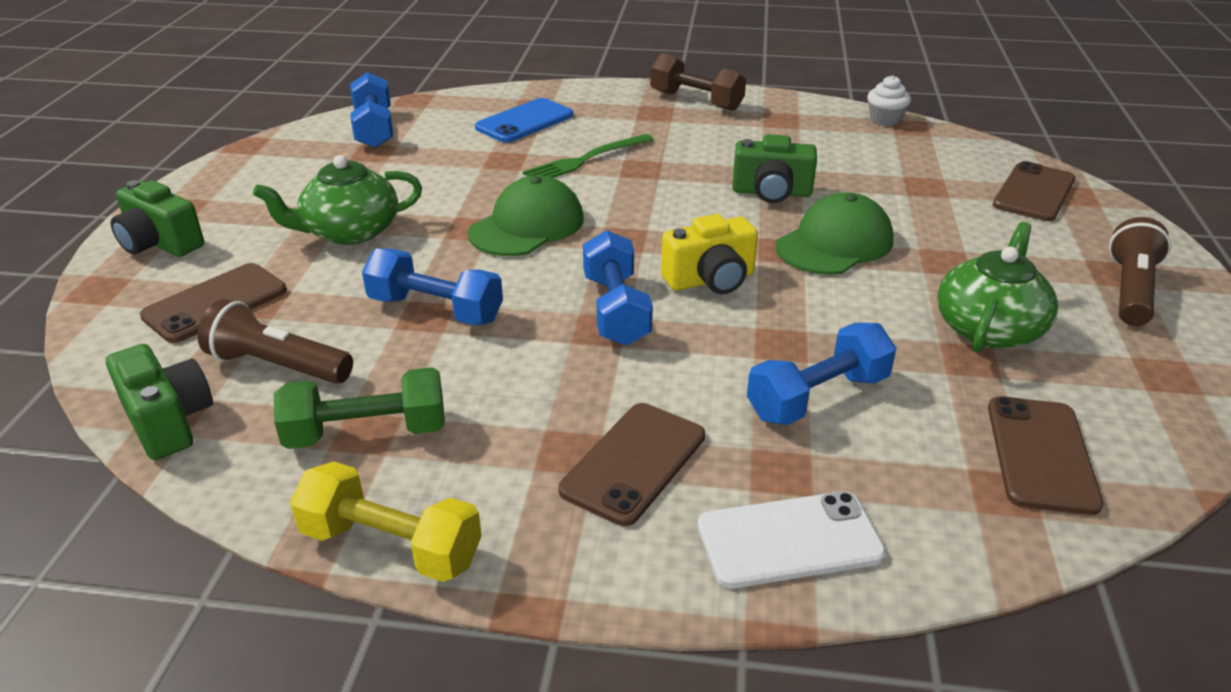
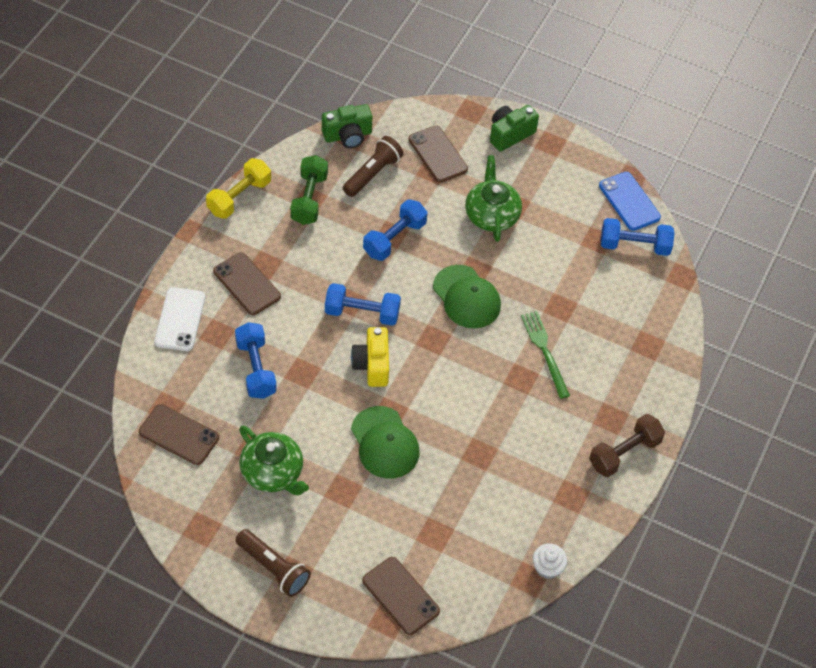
camera: 105 degrees right, 20 degrees up
blue phone [475,98,573,143] -> blue phone moved to [599,172,661,231]
green camera [732,134,817,203] -> none

